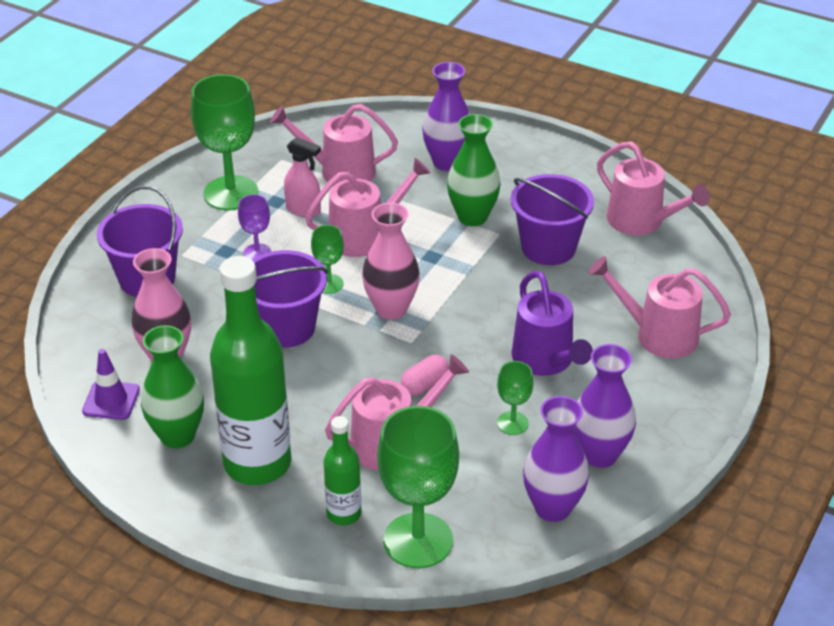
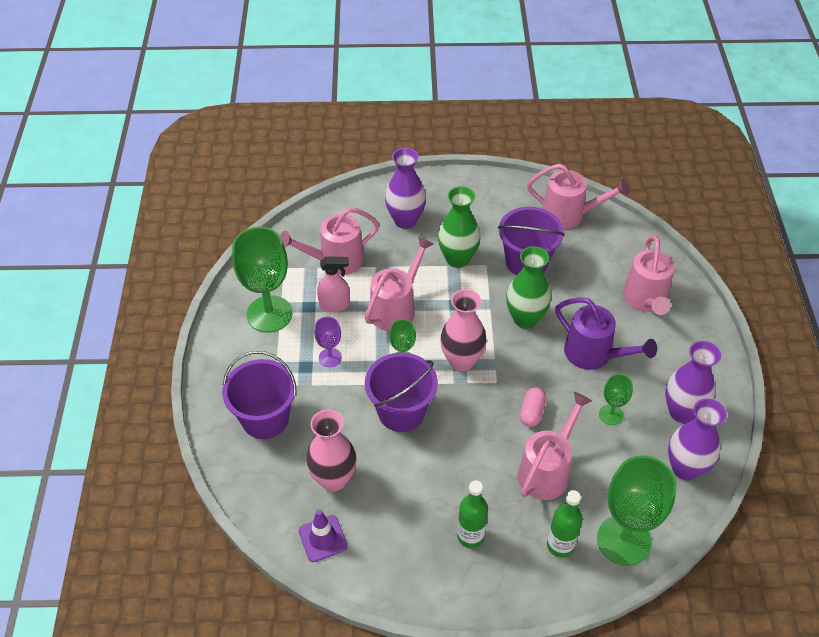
camera: 30 degrees left, 10 degrees up
green vase [141,325,204,448] -> green vase moved to [506,246,551,329]
green bottle [210,256,291,485] -> green bottle [457,480,488,548], size x0.50
pink watering can [589,256,731,358] -> pink watering can turned 75 degrees counterclockwise [623,236,674,315]

